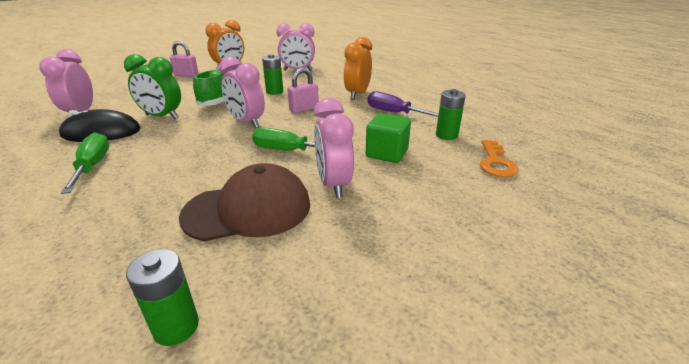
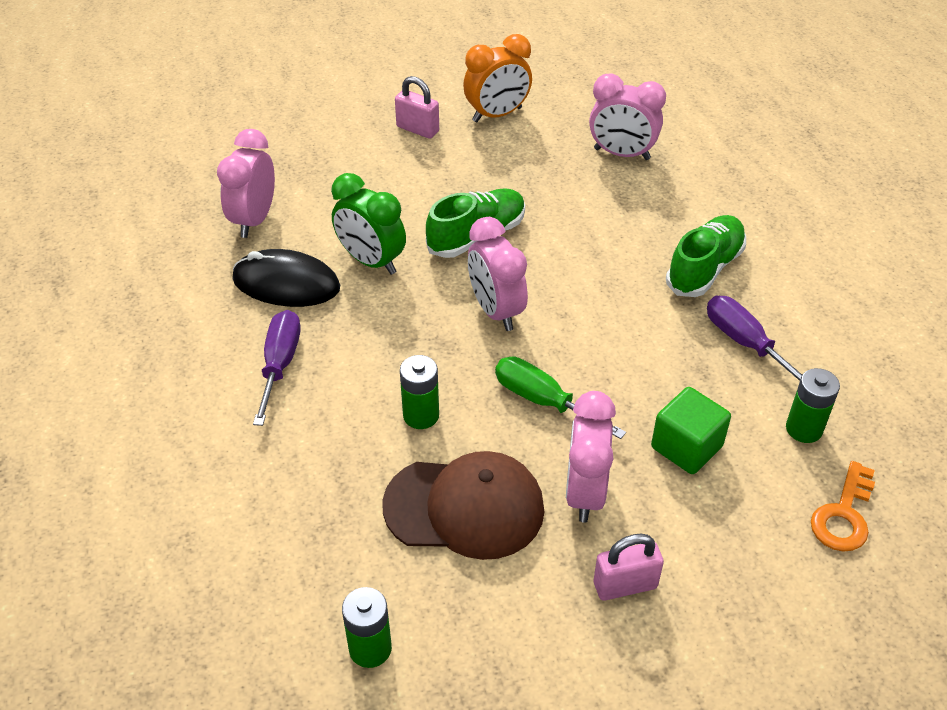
camera: 20 degrees right, 15 degrees up
green screwdriver [61,132,109,194] -> purple screwdriver [253,310,301,426]
green battery [262,54,283,95] -> green battery moved to [400,355,439,429]
pink padlock [287,68,319,113] -> pink padlock moved to [594,534,664,601]
orange clock [343,37,372,100] -> green shoe [666,215,746,297]

